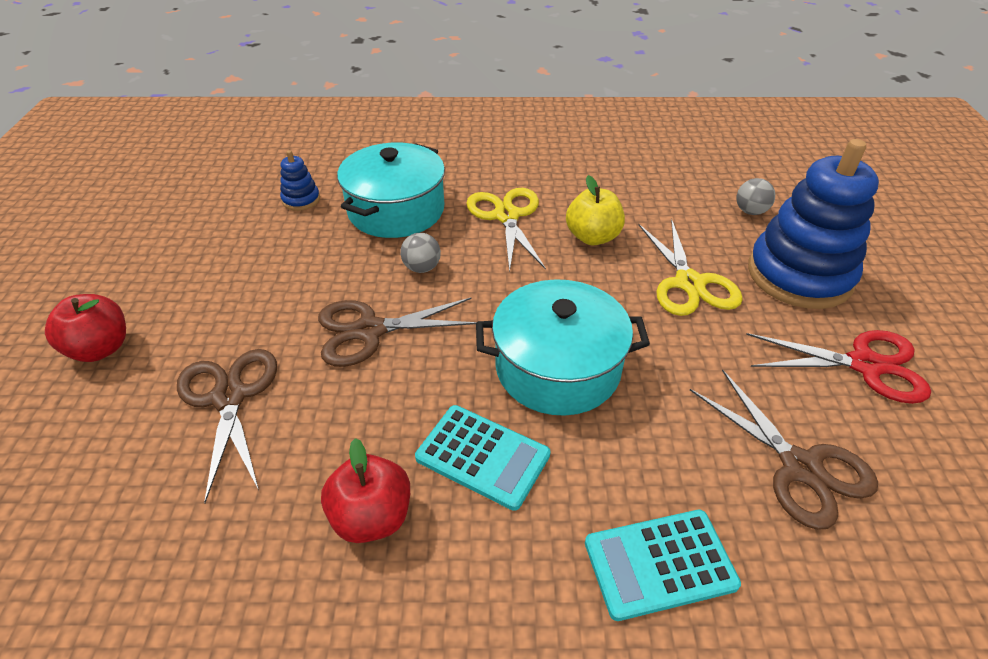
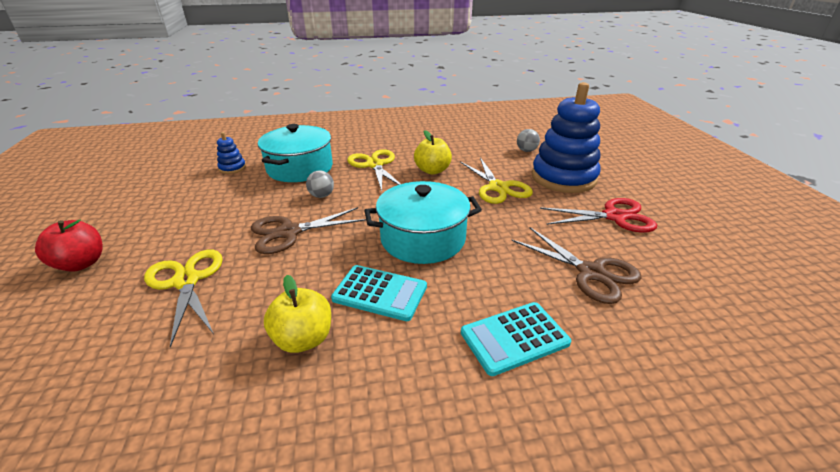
camera: 10 degrees left, 10 degrees down
brown scissors [177,349,277,503] -> yellow scissors [144,250,223,348]
red apple [321,438,410,543] -> yellow apple [264,275,331,353]

